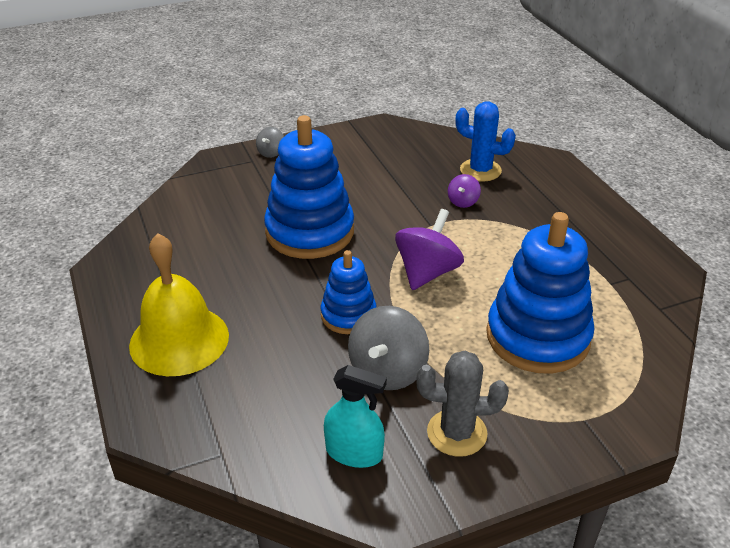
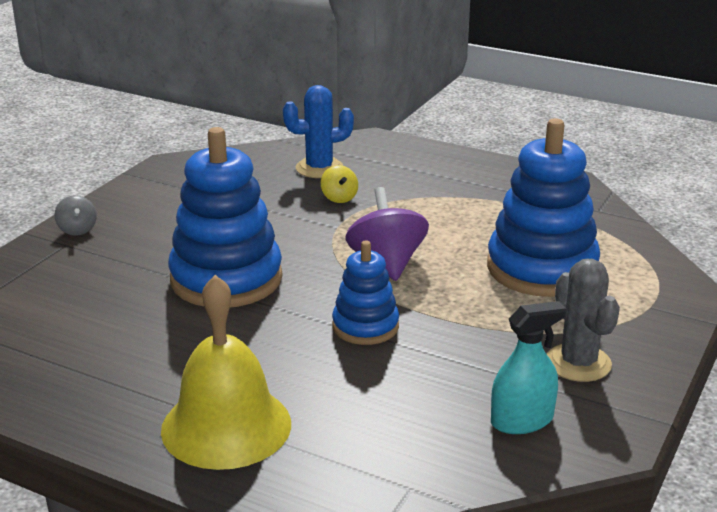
camera: 40 degrees left, 10 degrees down
grey spinning top [348,306,429,390] -> none
grey cactus [416,351,509,457] -> grey cactus turned 75 degrees counterclockwise [547,259,620,382]
purple spinning top [448,174,481,208] -> yellow spinning top [321,165,358,203]

